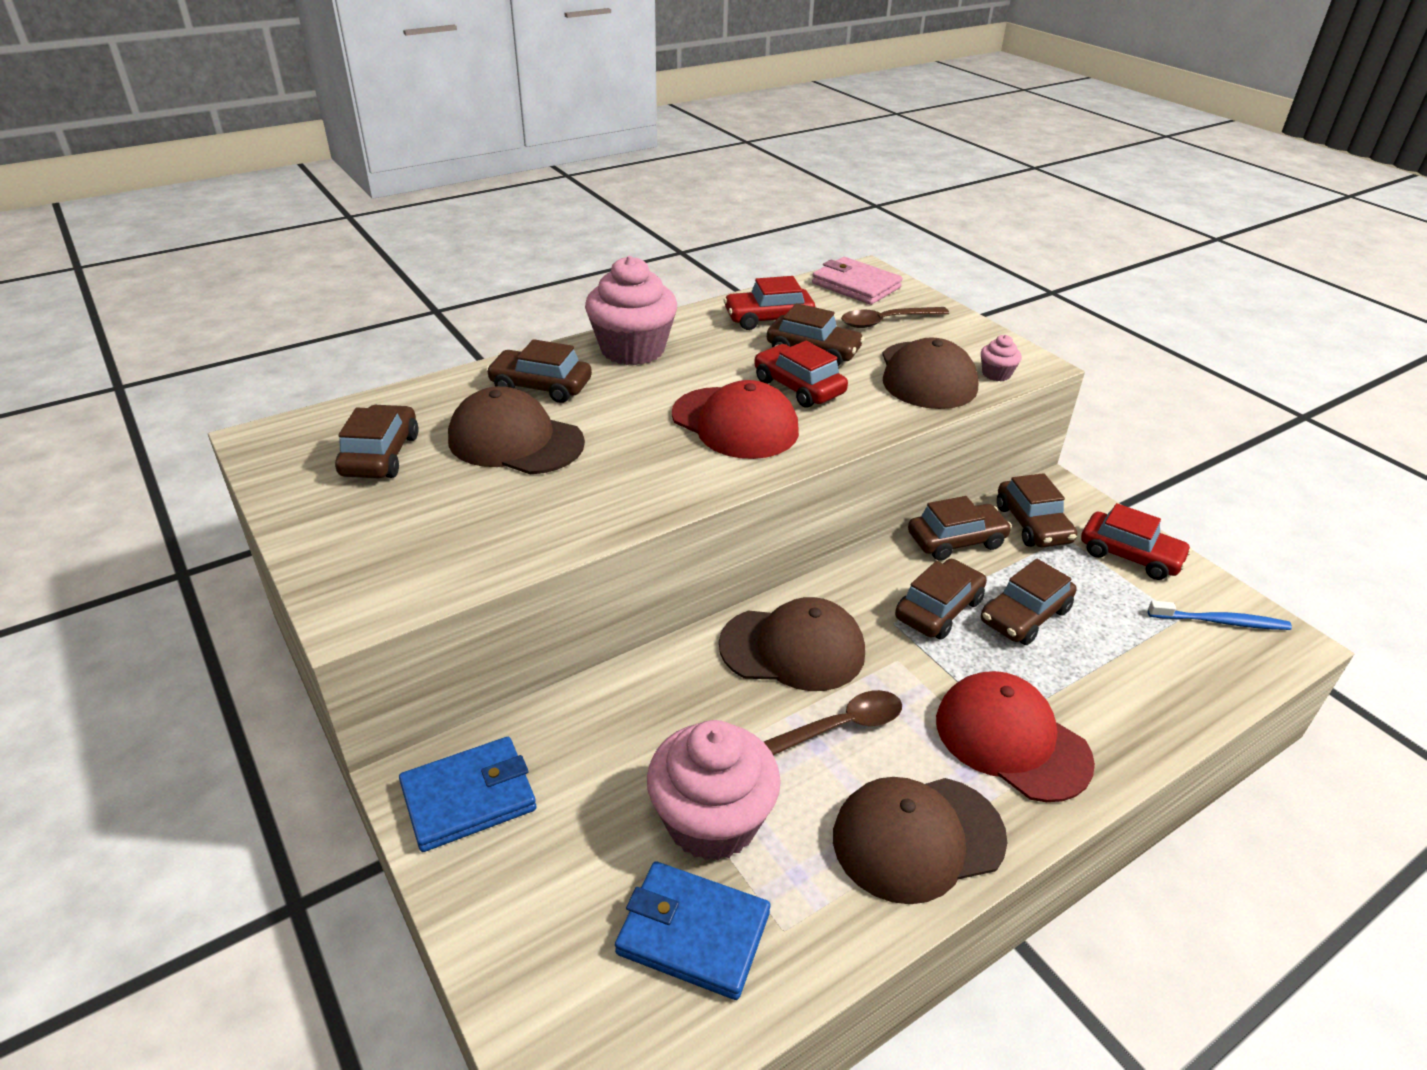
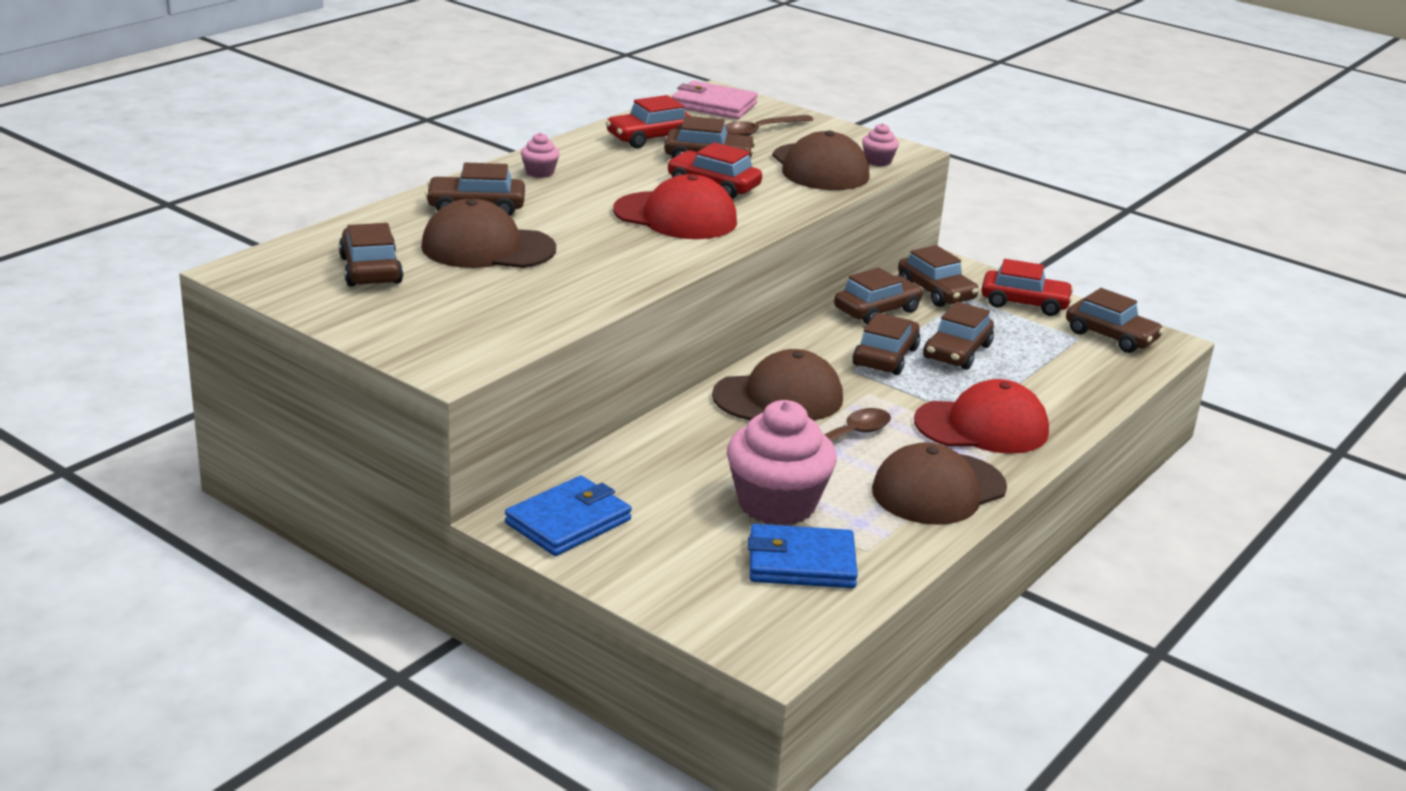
camera: 20 degrees left, 10 degrees down
pink cupcake [585,256,677,365] -> pink cupcake [521,133,560,178], size x0.43
red cap [936,671,1095,802] -> red cap turned 150 degrees clockwise [914,379,1049,454]
blue toothbrush [1148,600,1292,630] -> brown car [1066,288,1164,353]

